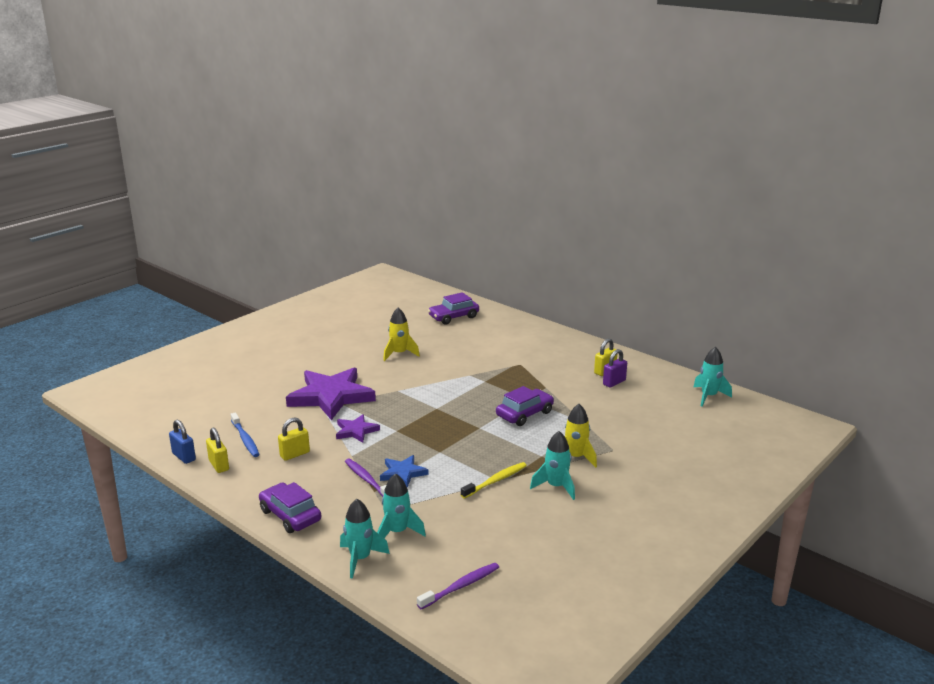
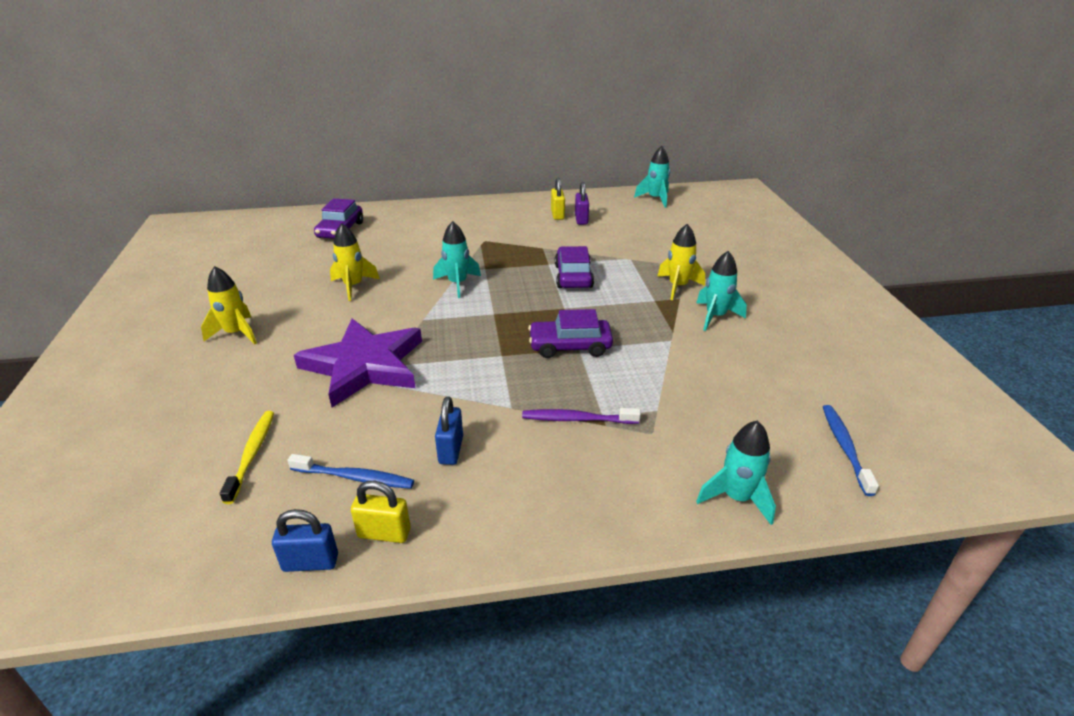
camera: 50 degrees left, 10 degrees up
purple car [259,482,321,533] -> purple car moved to [528,309,613,358]
yellow padlock [278,418,310,461] -> blue padlock [435,396,463,465]
purple star [336,414,380,443] -> none
turquoise rocket [377,473,426,538] -> turquoise rocket moved to [433,221,481,298]
blue star [380,455,428,488] -> none
purple toothbrush [417,563,499,610] -> blue toothbrush [823,405,879,496]
yellow toothbrush [461,462,527,499] -> yellow toothbrush moved to [220,411,274,504]
none -> yellow rocket [201,266,257,345]

